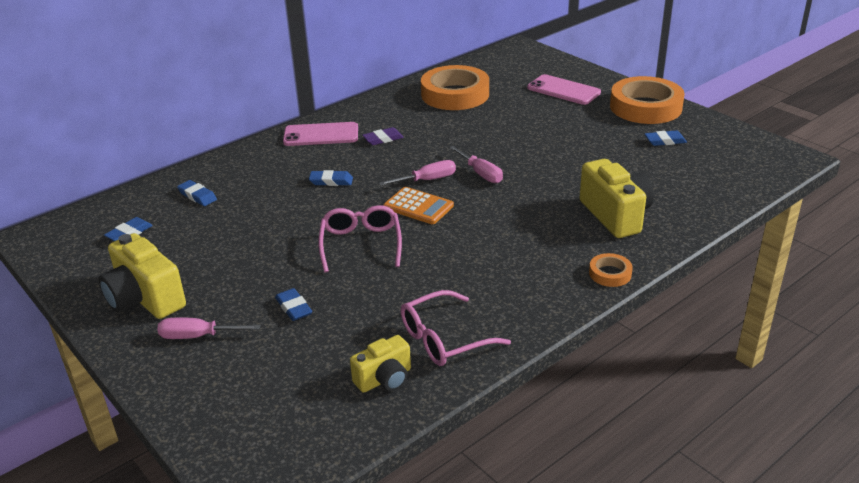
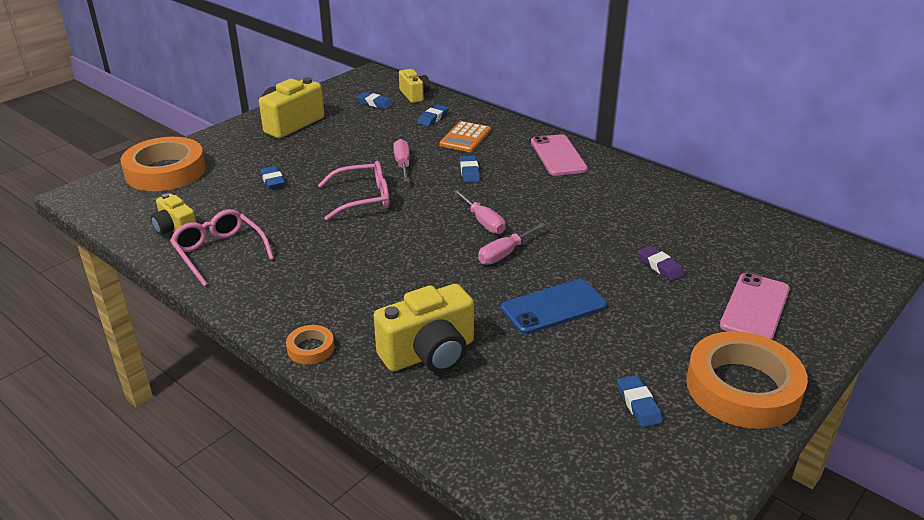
camera: 80 degrees right, 0 degrees up
pink screwdriver [157,318,261,339] -> pink screwdriver moved to [393,139,410,181]
blue eraser [275,288,312,321] -> blue eraser turned 75 degrees counterclockwise [260,166,285,189]
purple eraser [362,127,404,145] -> purple eraser moved to [638,246,685,281]
orange calculator [383,187,454,224] -> orange calculator moved to [440,121,491,152]
orange tape [421,65,489,110] -> orange tape moved to [121,137,206,191]
none -> yellow camera [399,69,430,103]
none -> blue phone [501,279,607,334]

